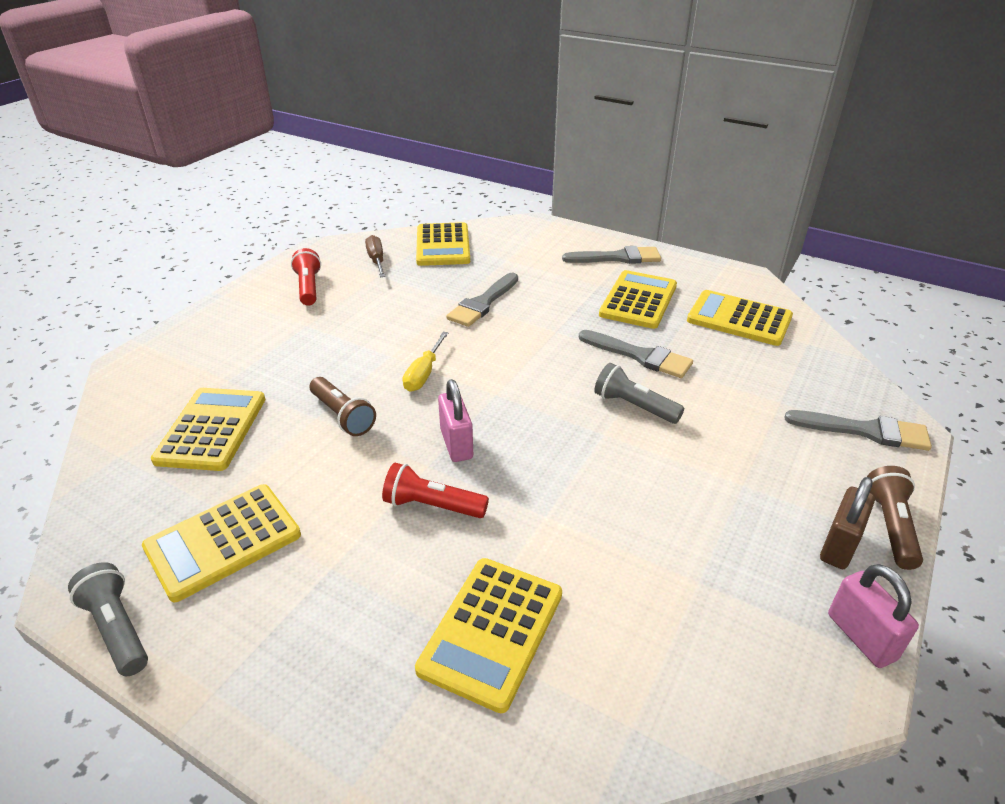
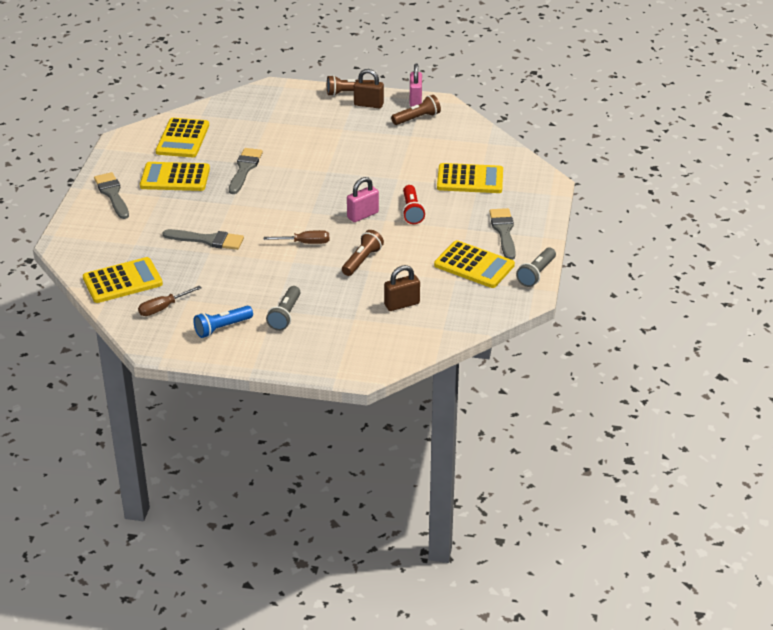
camera: 110 degrees left, 0 degrees up
yellow calculator [151,388,265,471] -> brown padlock [384,265,420,311]
red flashlight [291,248,321,306] -> blue flashlight [193,306,253,338]
yellow screwdriver [403,332,448,392] -> brown screwdriver [264,230,329,244]
grey flashlight [594,363,684,424] -> grey flashlight moved to [266,286,301,331]
grey brush [785,410,932,451] -> grey brush moved to [489,208,516,260]
pink padlock [828,564,919,668] -> pink padlock turned 45 degrees counterclockwise [410,63,422,107]
none -> brown flashlight [391,95,441,125]

